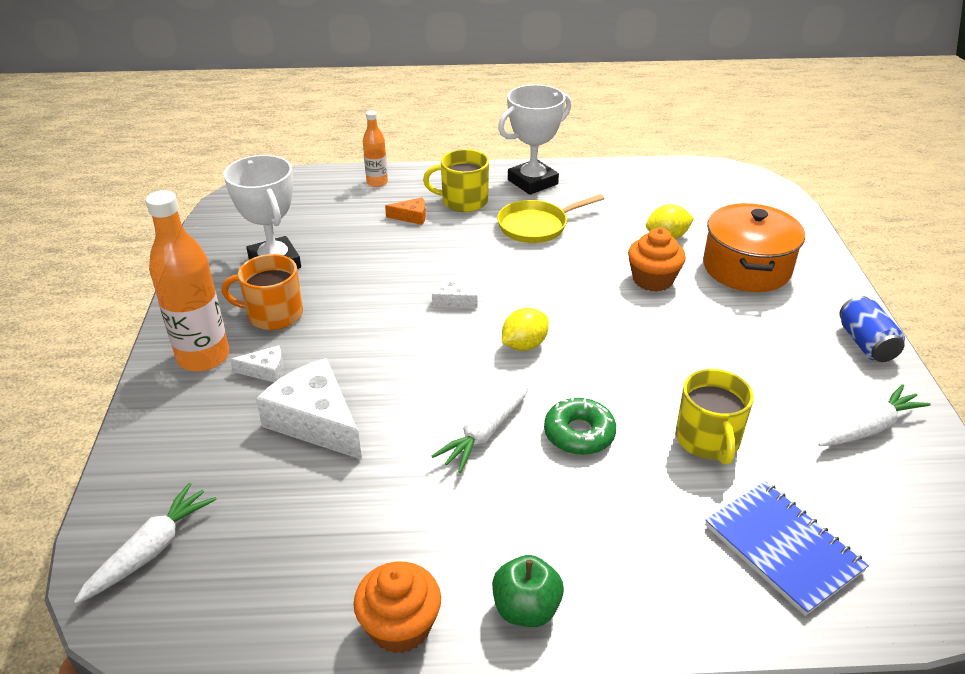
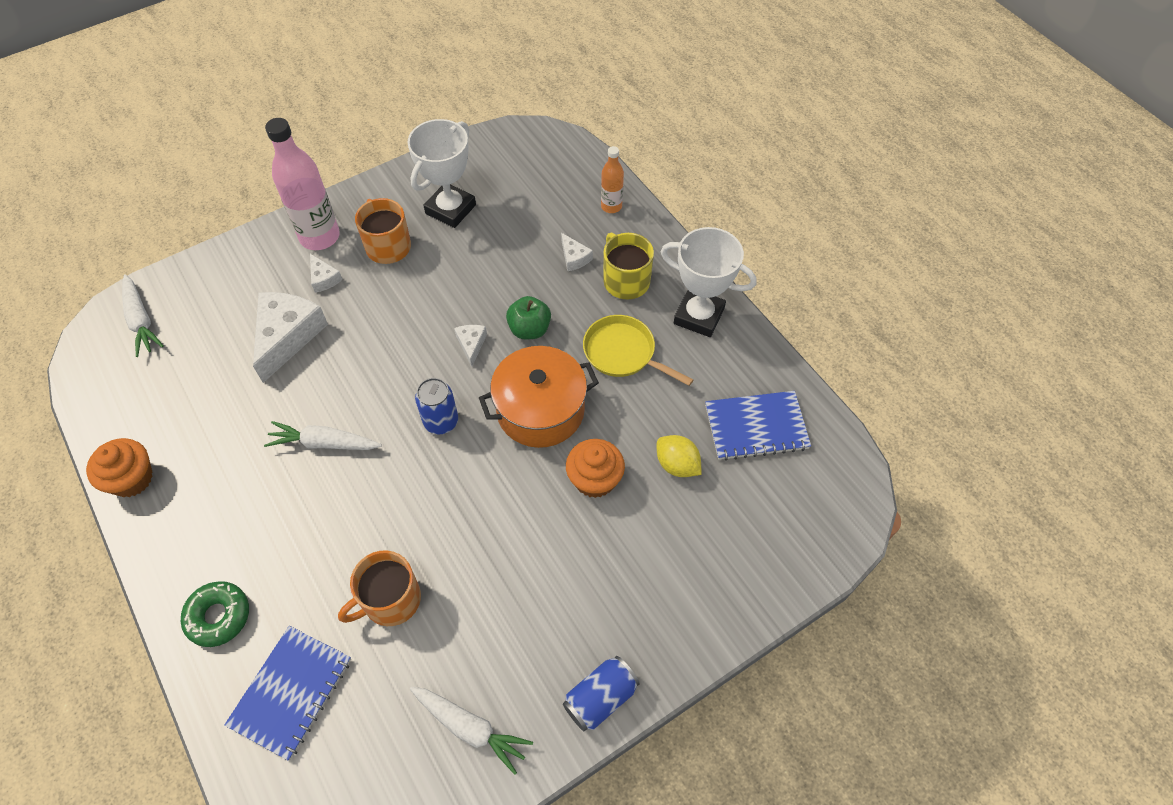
camera: 60 degrees right, 20 degrees up
white carrot [74,483,217,604] -> white carrot turned 60 degrees clockwise [122,274,164,357]
orange bottle [146,190,229,371] -> pink bottle [265,118,340,250]
orange cheese [385,197,426,225] -> white cheese [561,233,593,271]
green apple [492,555,564,627] -> green apple moved to [506,296,551,339]
yellow lemon [502,308,549,351] -> blue can [415,378,458,434]
green donut [544,396,616,455] -> green donut moved to [181,581,249,647]
yellow mug [676,369,754,465] -> orange mug [338,550,421,626]
orange pot [703,203,805,292] -> orange pot moved to [479,346,599,448]
none -> blue notebook [705,391,811,461]

